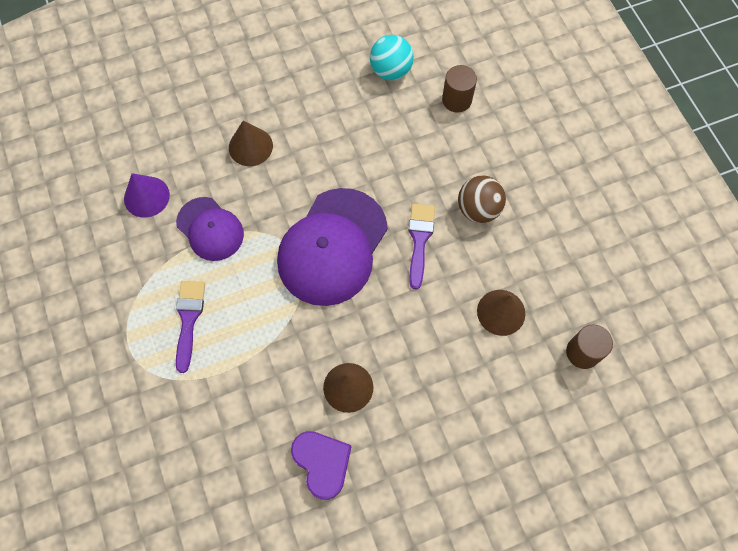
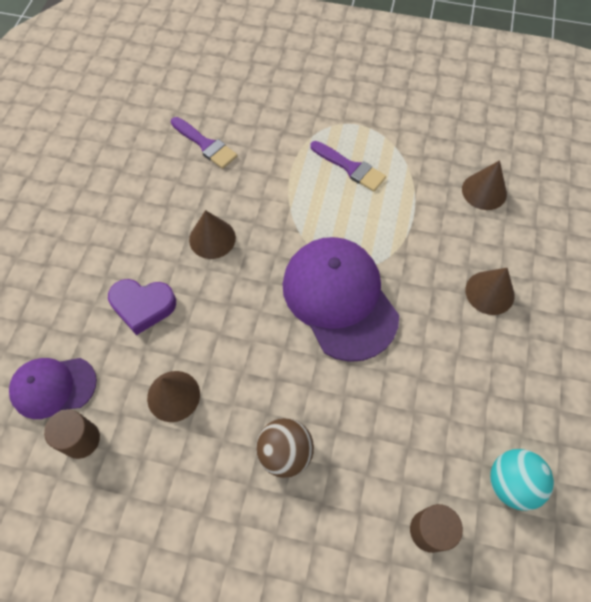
camera: 125 degrees right, 5 degrees down
purple cone [124,173,170,218] -> brown cone [462,160,507,210]
purple cap [176,197,244,261] -> purple cap moved to [9,358,97,419]
purple heart [291,431,351,500] -> purple heart moved to [108,279,176,335]
purple brush [409,204,435,290] -> purple brush moved to [171,117,237,169]

